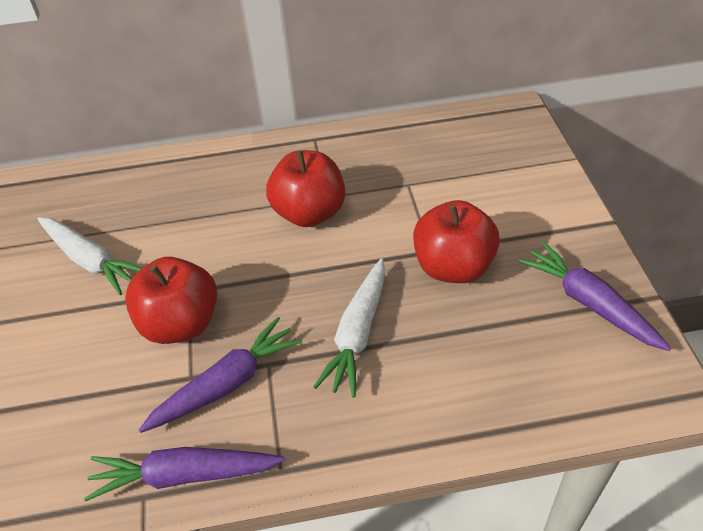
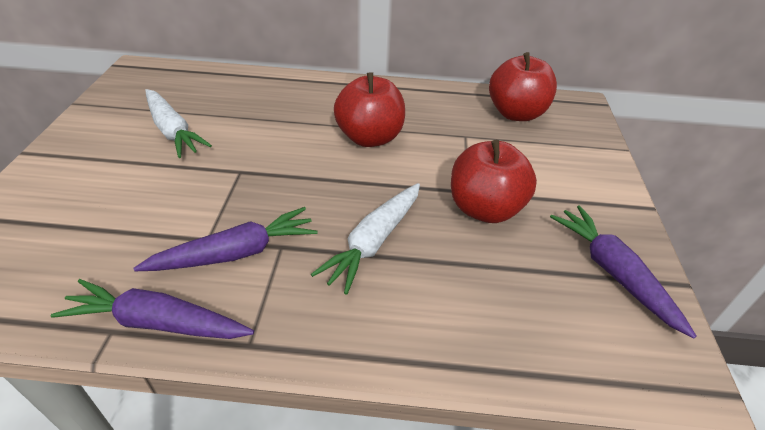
camera: 10 degrees right, 5 degrees down
red apple [125,257,217,344] -> red apple moved to [489,52,557,121]

